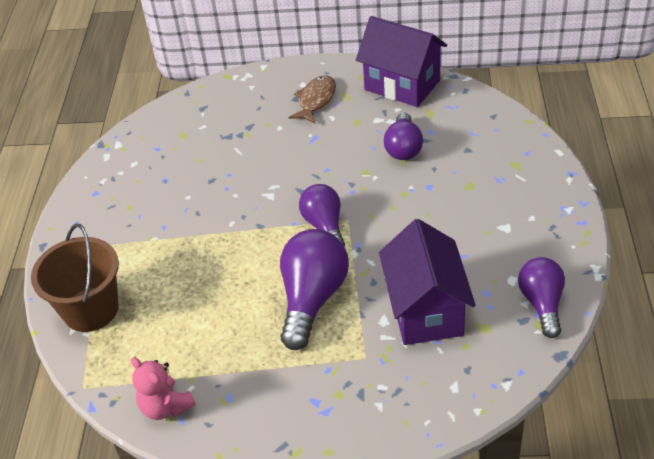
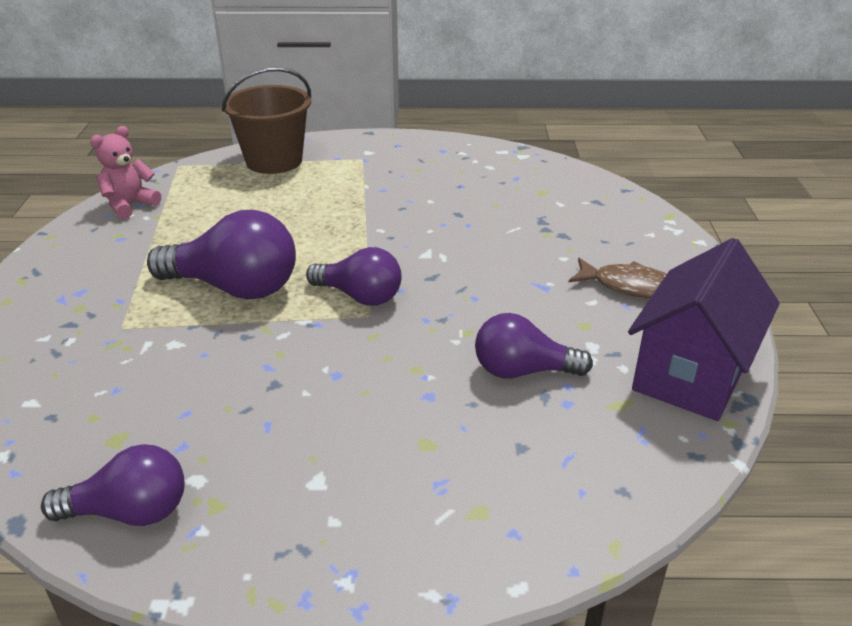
camera: 85 degrees right, 10 degrees down
purple light bulb [299,184,345,247] -> purple light bulb turned 45 degrees clockwise [306,247,402,305]
purple house [379,219,476,345] -> none

